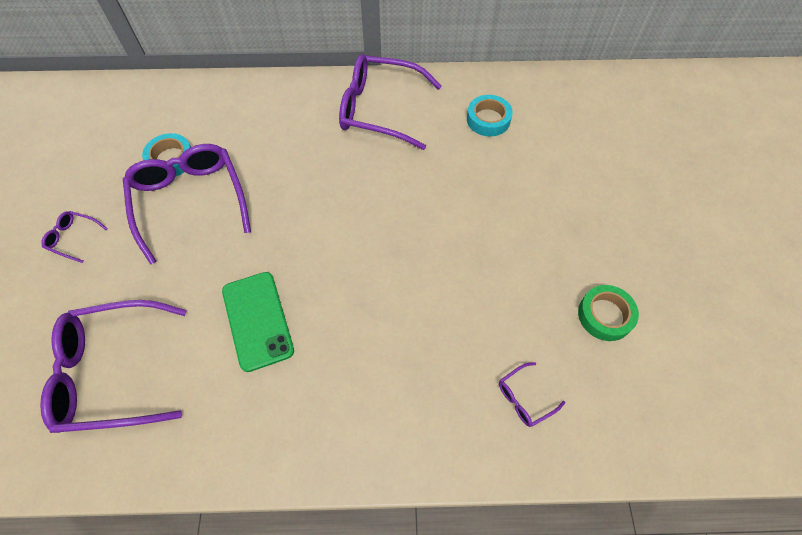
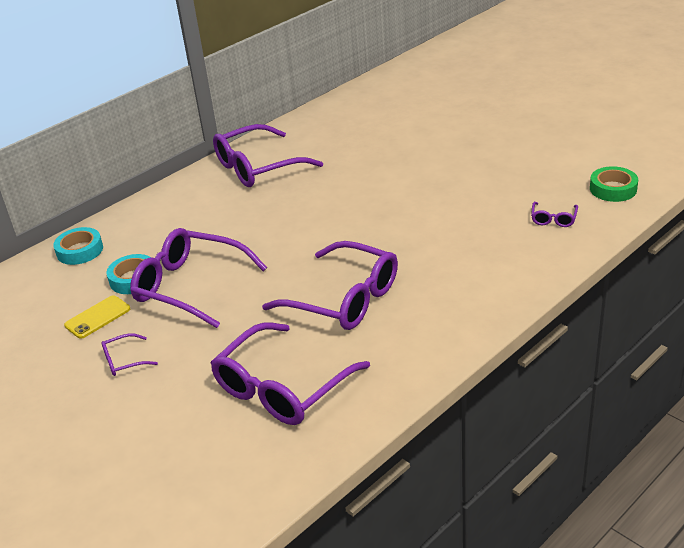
camera: 40 degrees left, 25 degrees down
green phone [222,272,294,372] -> purple glasses [262,241,398,330]
turquoise tape [467,95,513,137] -> turquoise tape moved to [53,227,103,265]
green tape [578,285,639,341] -> green tape moved to [590,166,638,202]
none -> yellow phone [64,295,130,339]

